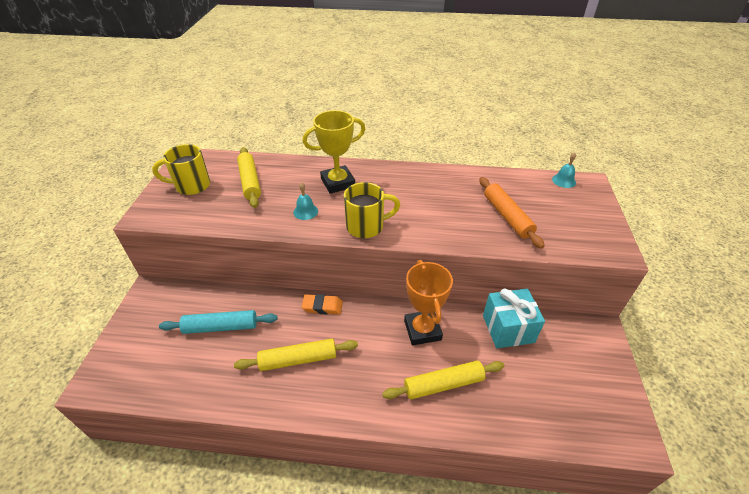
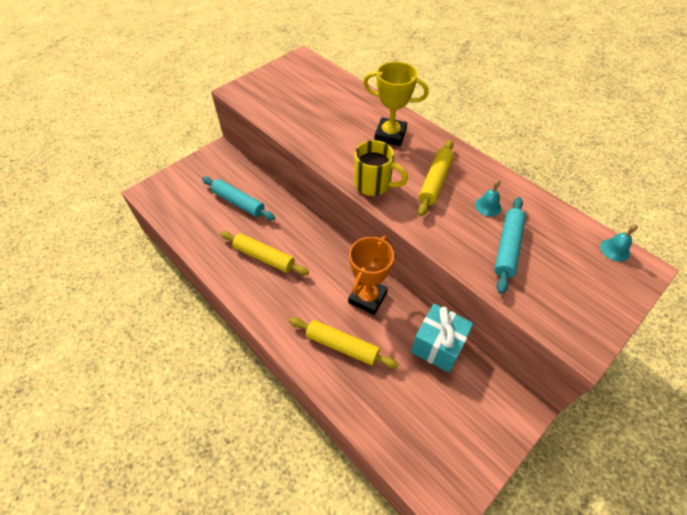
camera: 40 degrees right, 10 degrees up
yellow mug [152,144,210,195] -> none
yellow rolling pin [237,147,261,208] -> yellow rolling pin moved to [418,140,454,216]
turquoise bell [293,183,318,220] -> turquoise bell moved to [475,179,501,216]
orange eraser [301,294,343,315] -> none
orange rolling pin [479,177,544,249] -> turquoise rolling pin [494,197,526,294]

